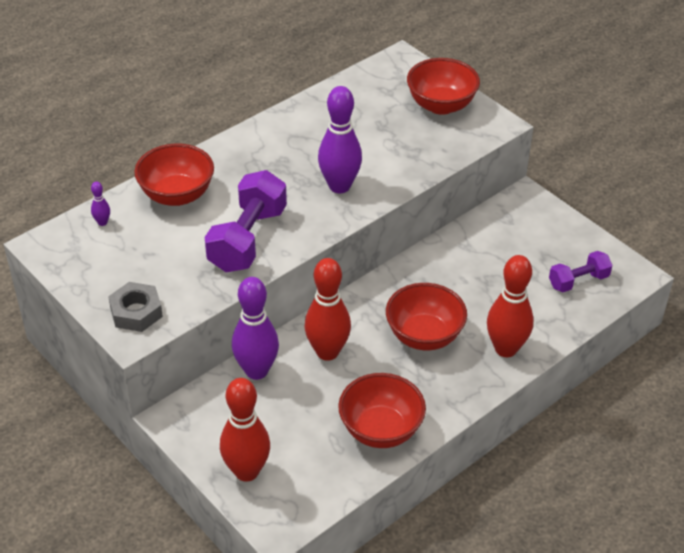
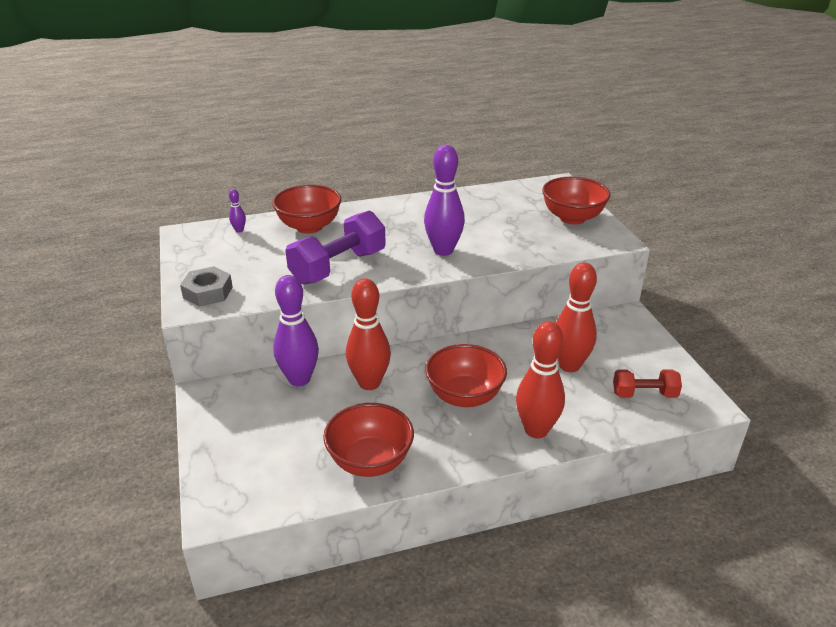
camera: 25 degrees right, 10 degrees down
red bowling pin [220,378,270,482] -> red bowling pin moved to [556,262,597,372]
purple dumbbell [549,251,612,292] -> red dumbbell [613,370,682,398]

